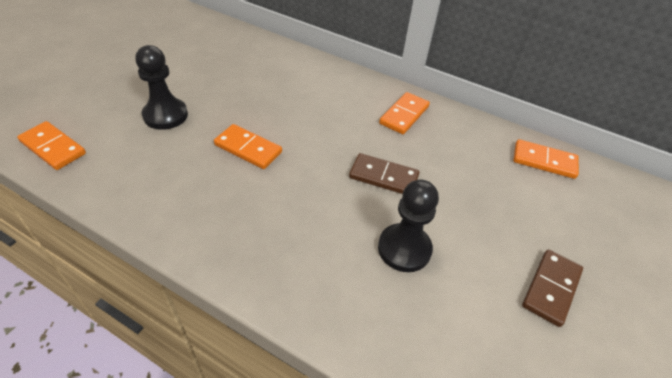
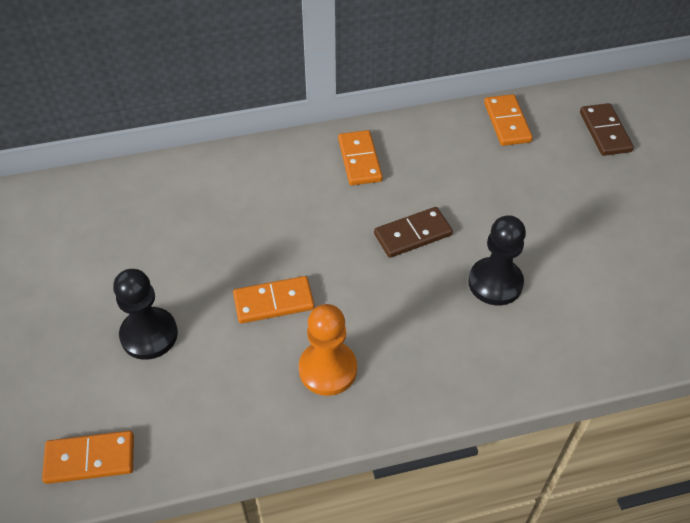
camera: 40 degrees left, 5 degrees up
orange domino [513,139,579,179] -> orange domino turned 75 degrees counterclockwise [484,94,533,146]
brown domino [522,250,583,327] -> brown domino moved to [580,103,634,156]
none -> orange pawn [299,304,357,396]

